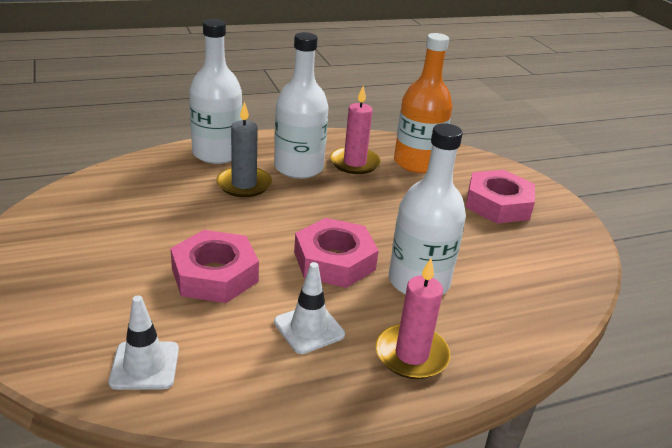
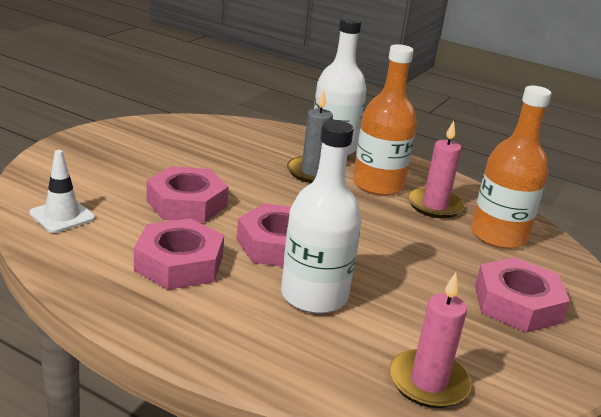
camera: 50 degrees right, 5 degrees down
white bottle [274,32,328,179] -> orange bottle [353,44,417,196]
white traffic cone [274,262,345,354] -> pink nut [134,218,224,290]
pink candle [376,258,451,379] -> pink candle moved to [389,273,471,408]

